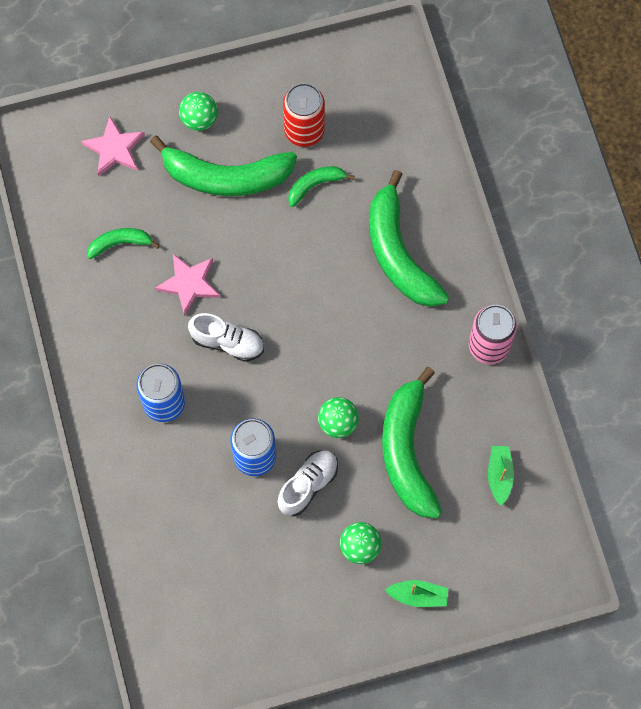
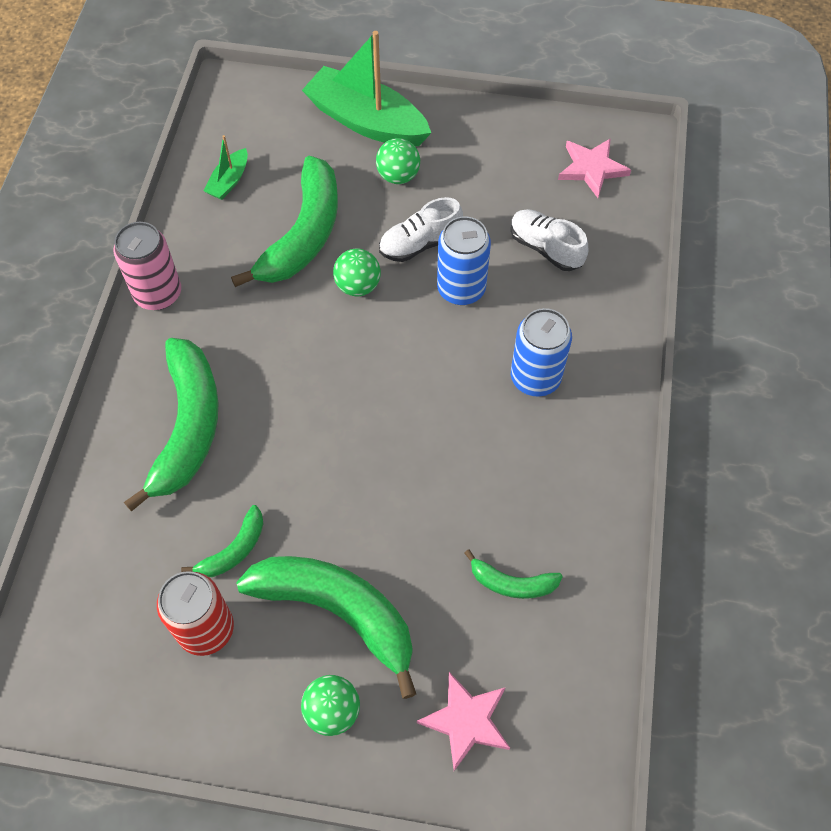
camera: 155 degrees left, 10 degrees down
pink star [155,254,220,316] -> pink star moved to [558,138,631,198]
white shoe [188,313,264,362] -> white shoe moved to [511,209,588,271]
green banana [288,166,355,207] -> green banana turned 45 degrees counterclockwise [181,505,264,577]
green boat [385,580,448,607] -> green boat [302,31,431,146], size x2.16

